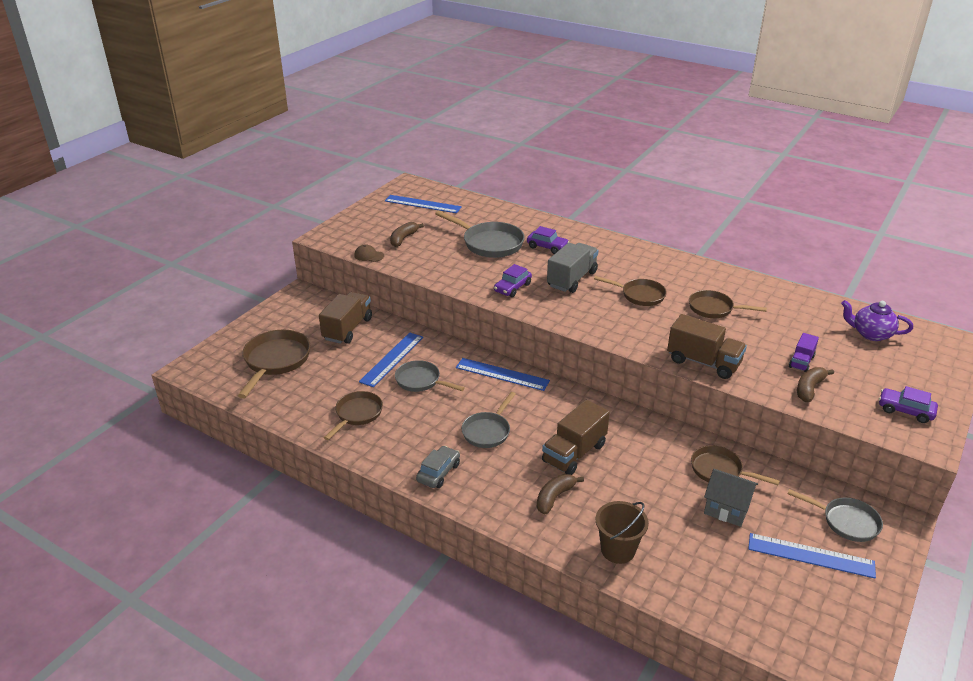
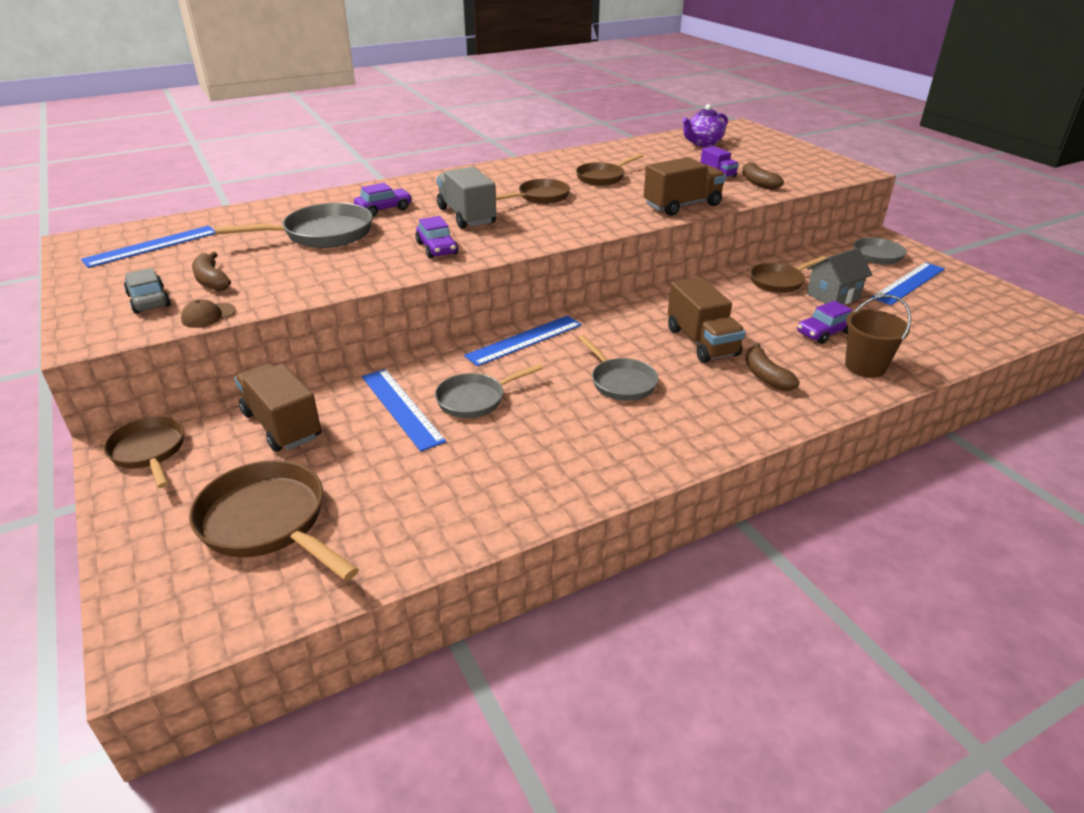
camera: 60 degrees left, 0 degrees up
brown pan [324,391,383,440] -> brown pan moved to [104,416,184,488]
grey car [416,446,460,488] -> grey car moved to [124,268,171,314]
purple car [879,386,938,423] -> purple car moved to [797,301,852,344]

